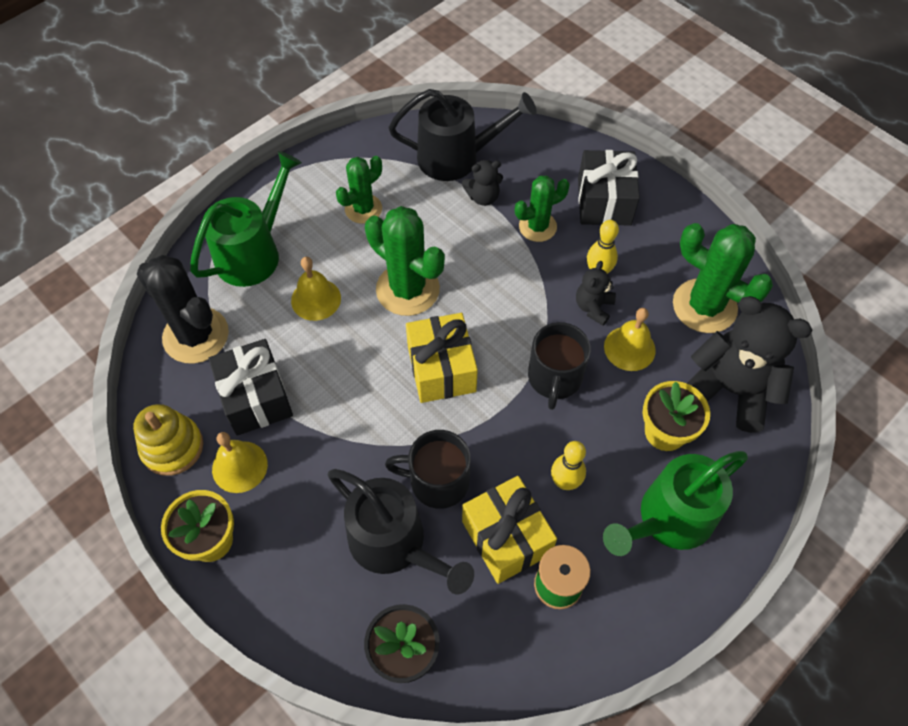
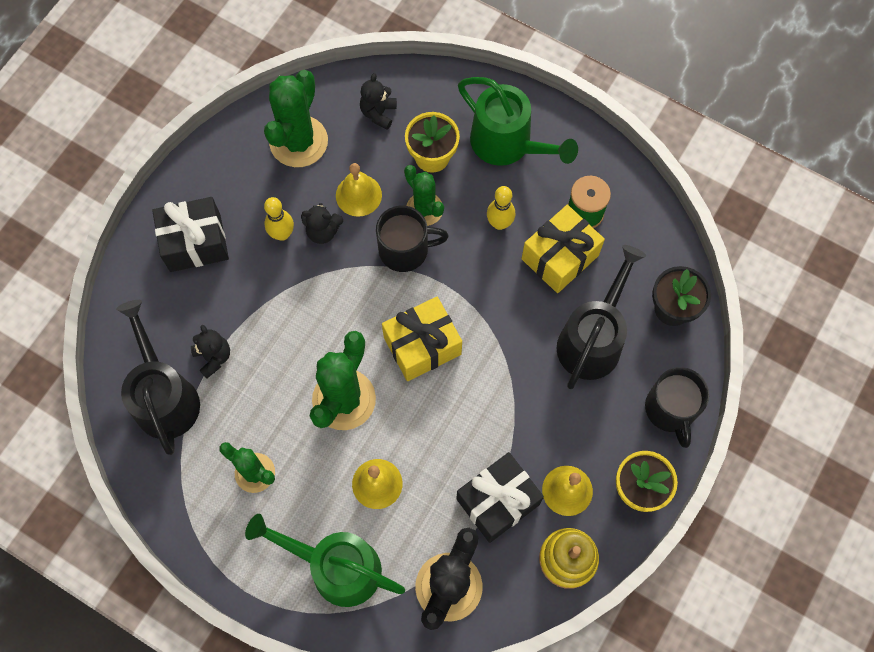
camera: 105 degrees left, 10 degrees up
black mug [385,430,471,509] -> black mug moved to [645,367,709,448]
green cactus [515,175,570,242] -> green cactus moved to [404,165,444,226]
black teddy bear [687,296,812,433] -> black teddy bear [360,73,397,130], size x0.49

